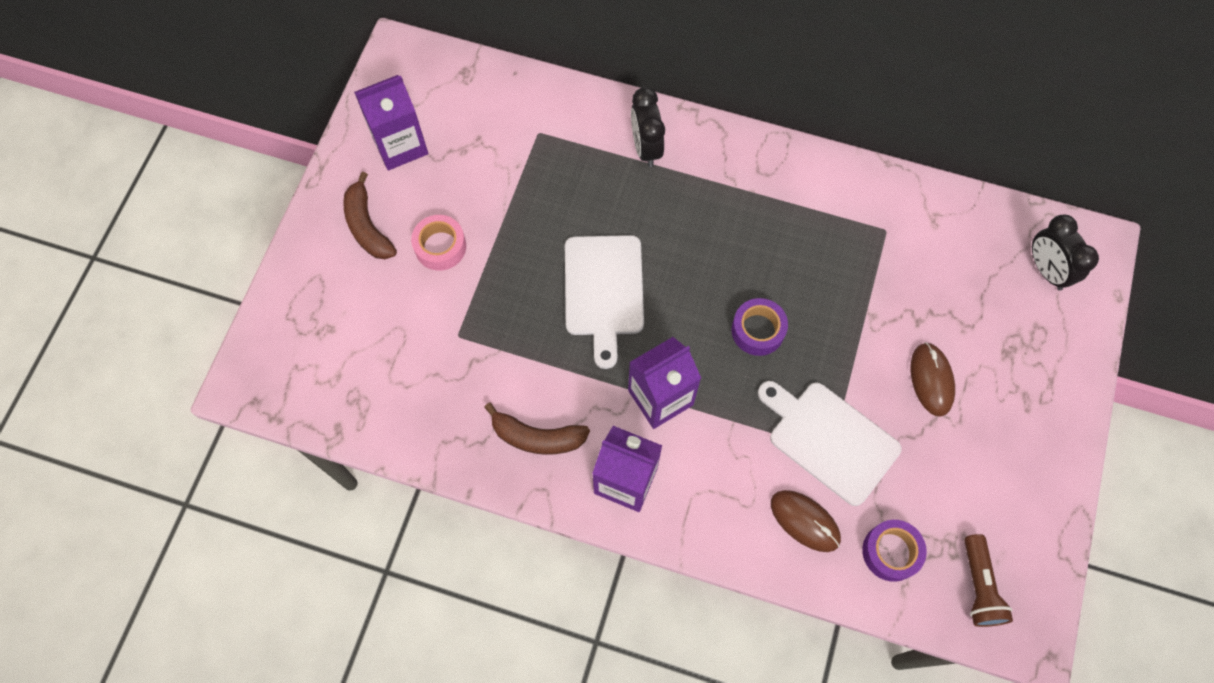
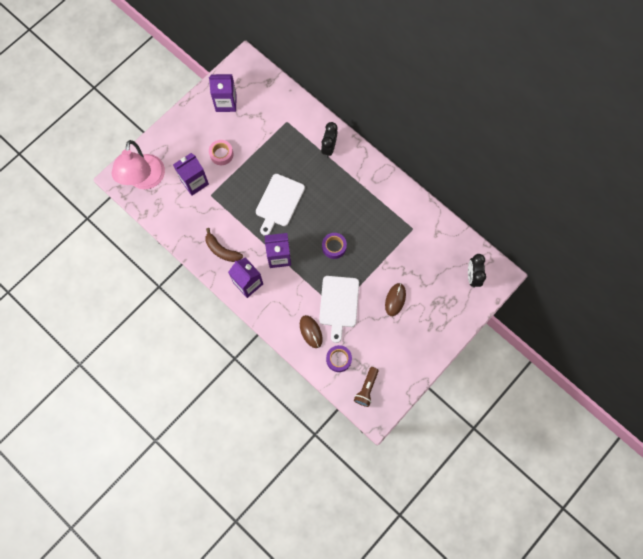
camera: 25 degrees right, 5 degrees up
brown banana [343,172,397,259] -> none
white cutting board [758,381,902,506] -> white cutting board turned 150 degrees counterclockwise [319,276,359,343]
none -> pink lamp [112,140,165,189]
none -> purple carton [173,153,209,196]

